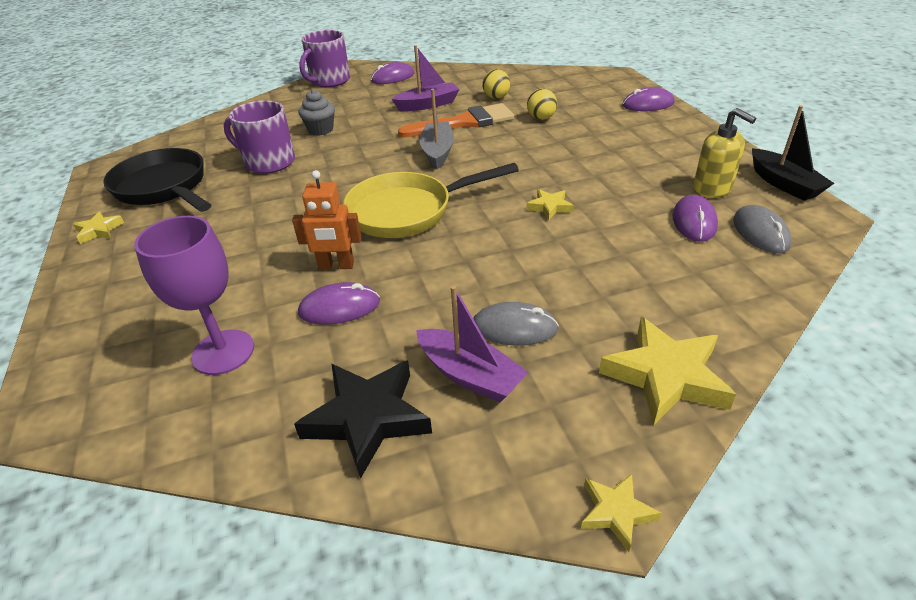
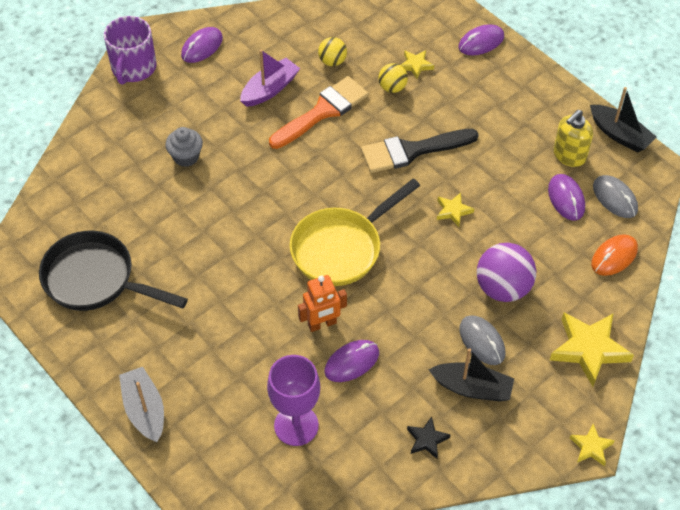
camera: 25 degrees left, 15 degrees up
yellow star [73,211,124,244] -> yellow star moved to [401,50,434,79]
purple mug [224,100,295,174] -> none
black star [294,360,432,479] -> black star [407,417,450,459], size x0.51
purple boat [416,285,528,402] -> black boat [428,348,514,402]
grey boat [419,89,454,169] -> grey boat moved to [119,367,164,442]
grey mouse [473,302,559,345] -> grey mouse turned 75 degrees clockwise [459,315,505,365]
yellow soap dispenser [693,108,756,198] -> yellow soap dispenser turned 105 degrees clockwise [553,110,593,167]
none -> black brush [361,129,479,173]
none -> purple ball [477,243,536,302]
none -> orange mouse [591,234,638,276]

